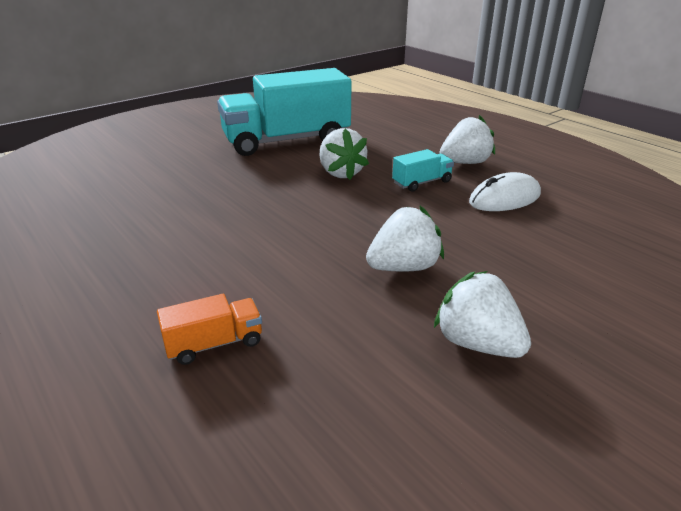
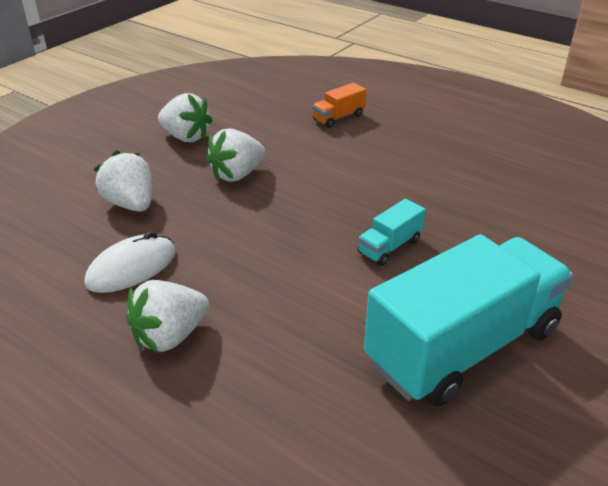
camera: 165 degrees right, 5 degrees up
white strawberry [320,128,369,180] -> white strawberry moved to [94,150,152,212]
turquoise truck [392,149,454,192] -> turquoise truck moved to [358,199,425,266]

